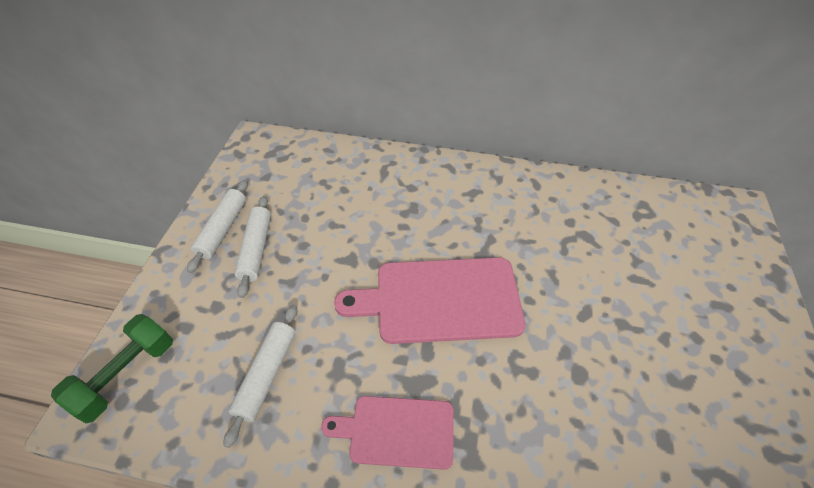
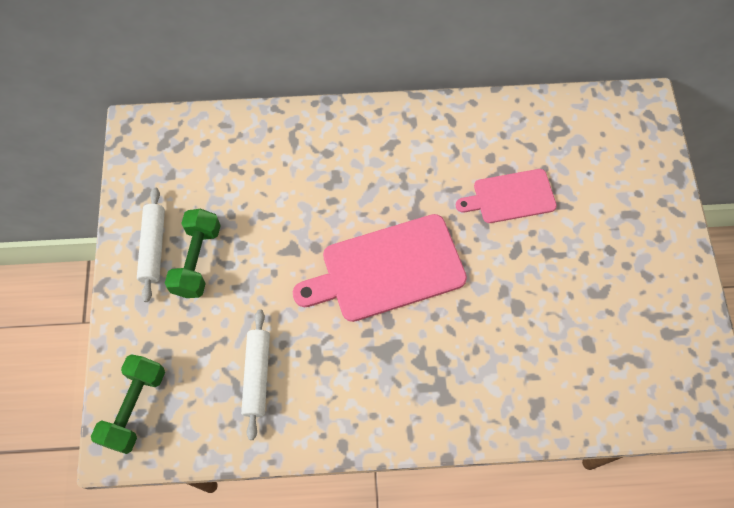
camera: 15 degrees left, 15 degrees up
white rolling pin [234,196,271,298] -> green dumbbell [165,209,221,298]
pink cutting board [321,396,453,470] -> pink cutting board moved to [456,169,557,223]

